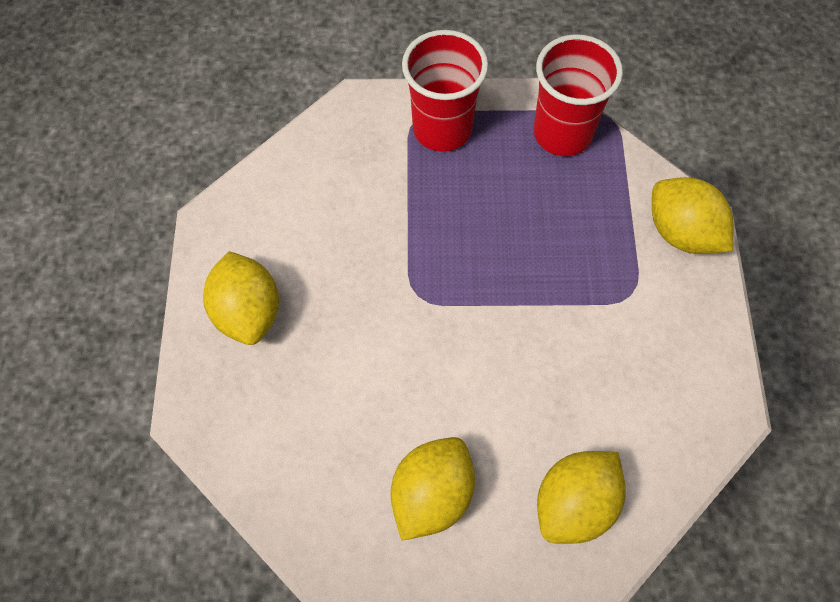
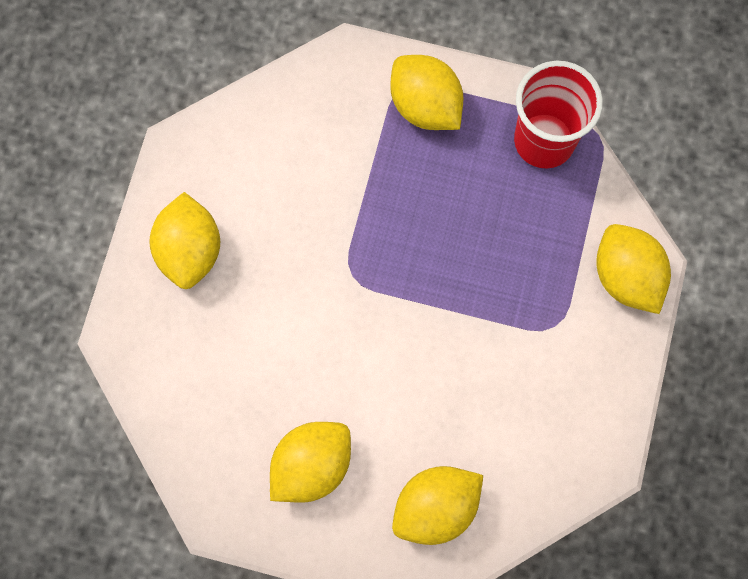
camera: 15 degrees right, 10 degrees up
red cup [402,30,488,152] -> yellow lemon [390,55,464,130]

